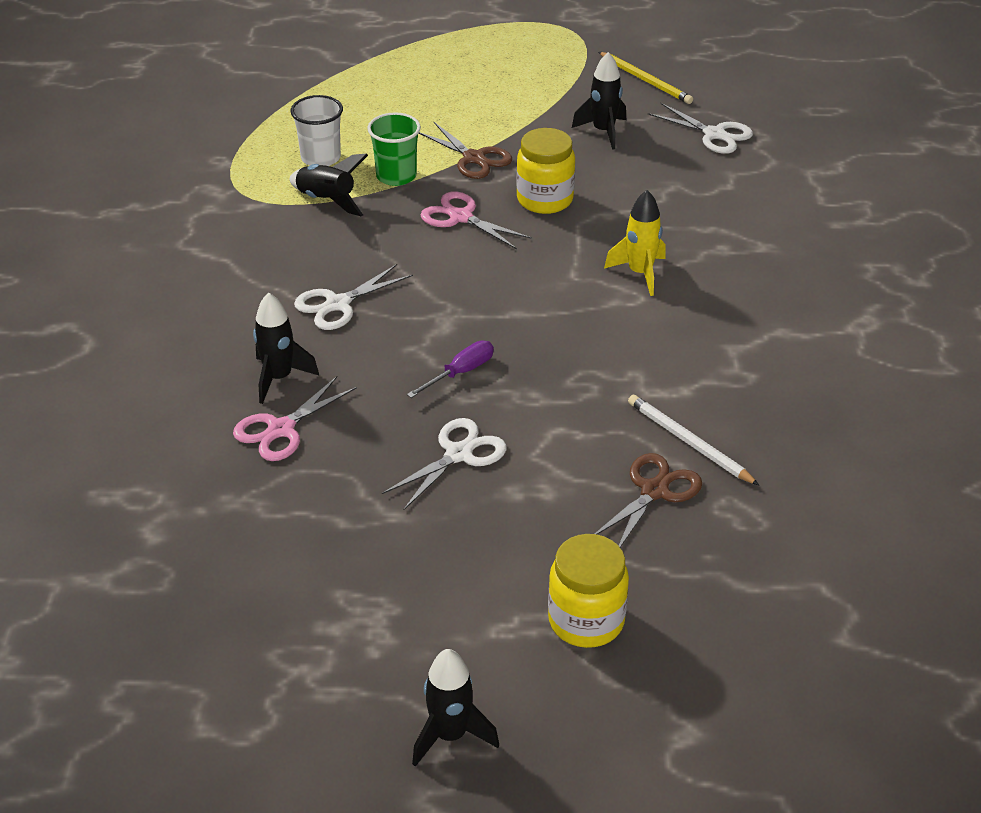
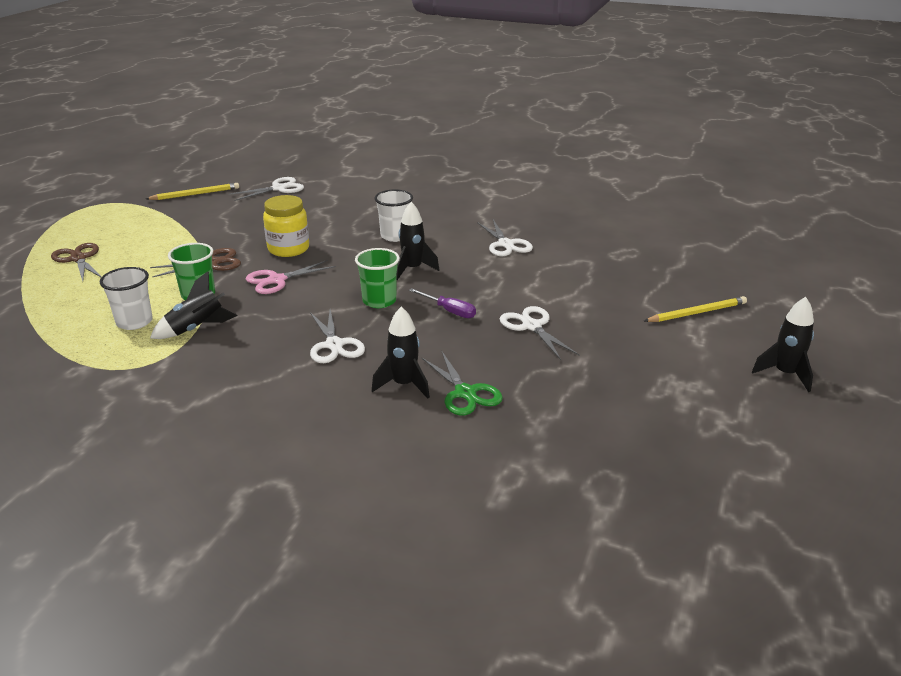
camera: 70 degrees left, 10 degrees down
pink scissors [233,376,357,461] -> green scissors [422,350,503,416]
purple screwdriver [407,341,494,398] -> purple screwdriver turned 150 degrees clockwise [409,288,476,318]
yellow jar [548,534,629,648] -> yellow pencil [644,296,747,322]
black rocket [572,52,626,150] -> black rocket moved to [396,202,439,280]
brown scissors [595,453,702,547] -> brown scissors moved to [51,243,102,281]
yellow rocket [604,190,666,296] -> white cup [374,189,413,242]
white pencil [628,395,759,485] -> none
none -> green cup [355,248,400,308]
none -> white scissors [477,220,533,256]

